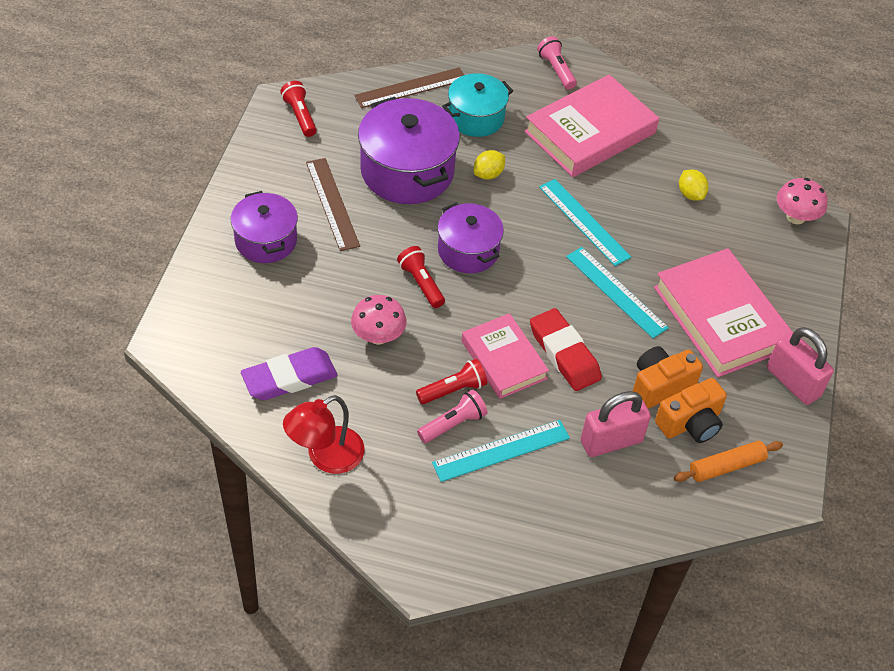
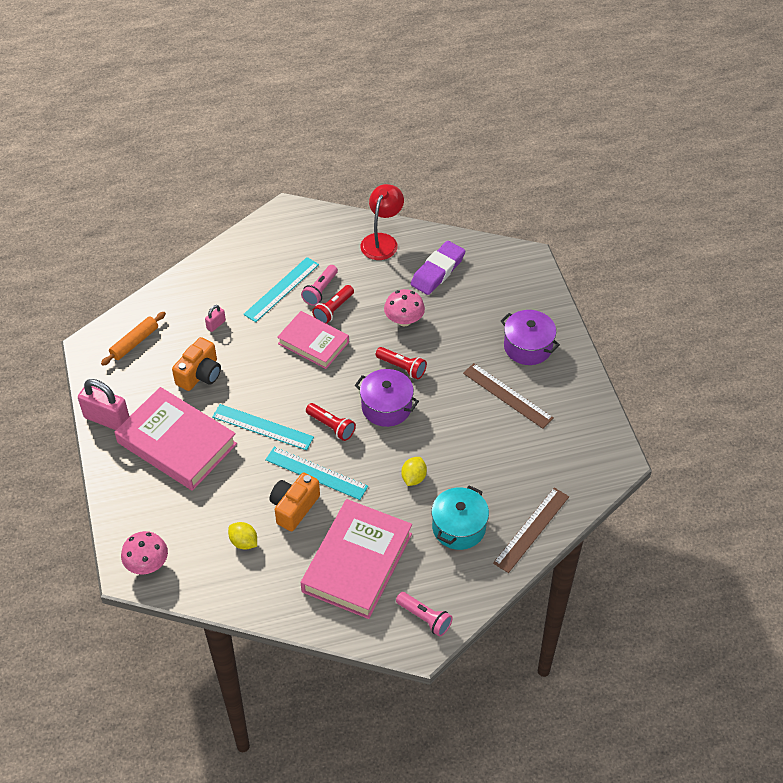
camera: 155 degrees right, 0 degrees up
red flashlight [280,81,317,137] -> red flashlight moved to [306,403,356,441]
purple pot [358,97,460,204] -> none
red eraser [530,308,602,391] -> none
pink padlock [581,391,651,457] -> pink padlock [205,305,226,332], size x0.47
orange camera [655,378,727,443] -> orange camera moved to [270,473,320,531]

